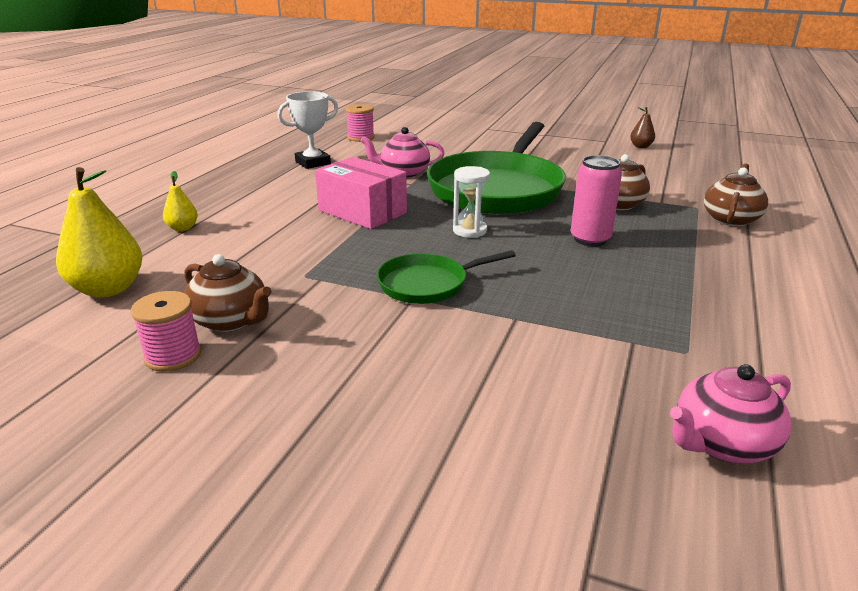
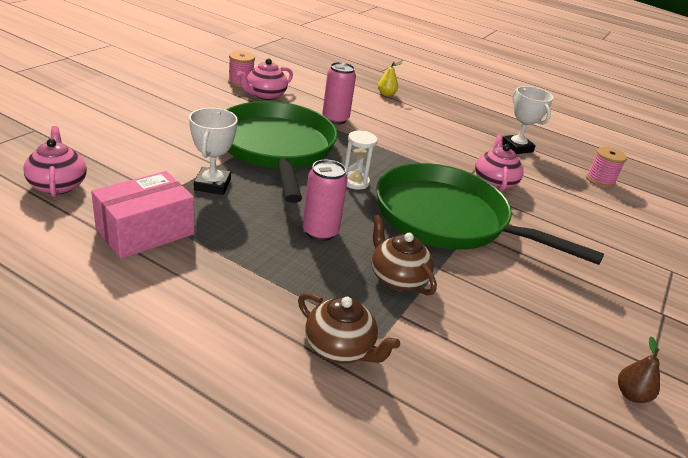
camera: 95 degrees right, 5 degrees up
yellow pear [56,167,142,298] -> none
brown teapot [184,254,272,332] -> pink teapot [237,59,293,100]
pink box [315,157,407,229] -> pink box moved to [91,171,194,259]
green pan [377,250,516,304] -> green pan [226,101,337,203], size x2.07
none -> white trophy [189,108,238,195]
none -> pink can [322,62,356,125]

